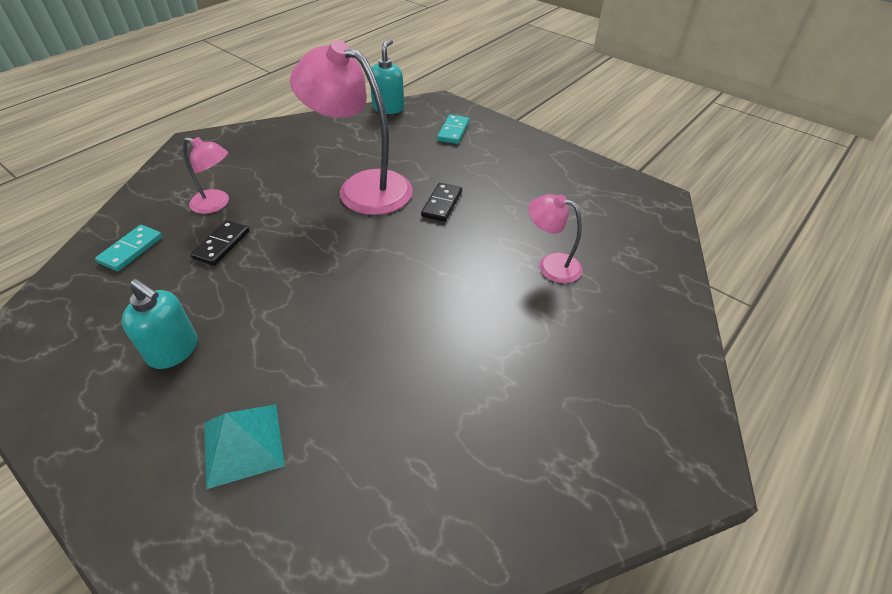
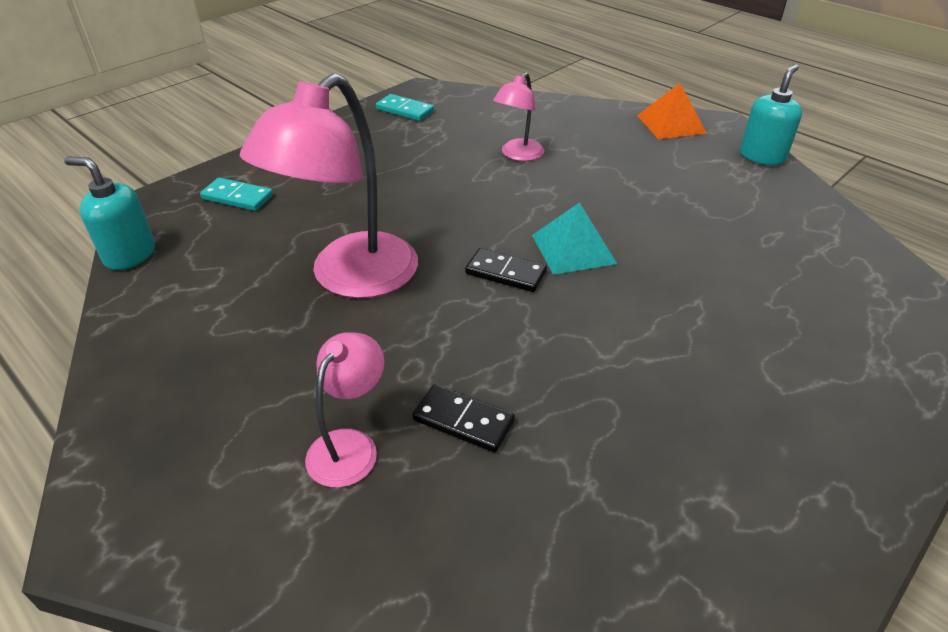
camera: 85 degrees left, 5 degrees down
turquoise domino [95,225,163,271] -> turquoise domino moved to [376,94,434,121]
turquoise soap dispenser [122,279,197,369] -> turquoise soap dispenser moved to [740,64,802,165]
turquoise pyramid [204,404,285,489] -> turquoise pyramid moved to [532,202,617,275]
black domino [421,183,462,222] -> black domino moved to [465,248,547,292]
none -> orange pyramid [637,83,707,139]

